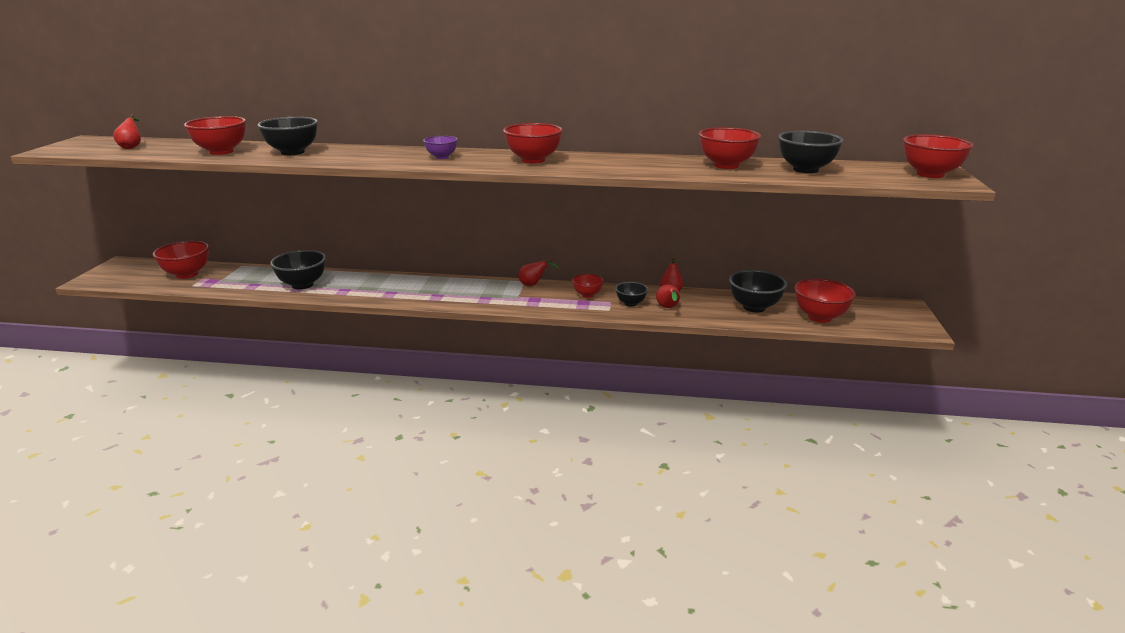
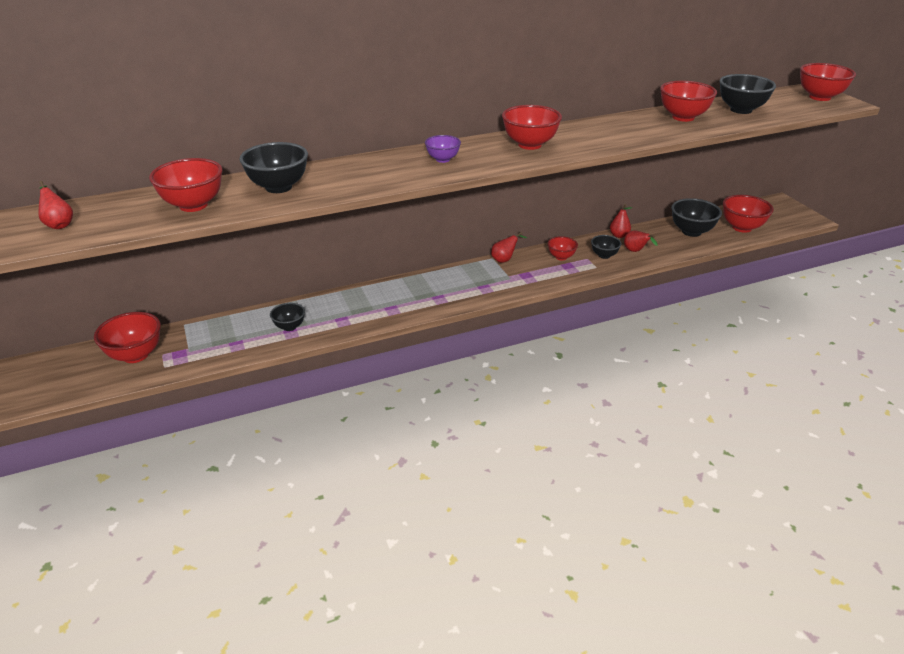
camera: 30 degrees left, 10 degrees up
black bowl [270,250,326,289] -> black bowl [270,303,305,331], size x0.59

